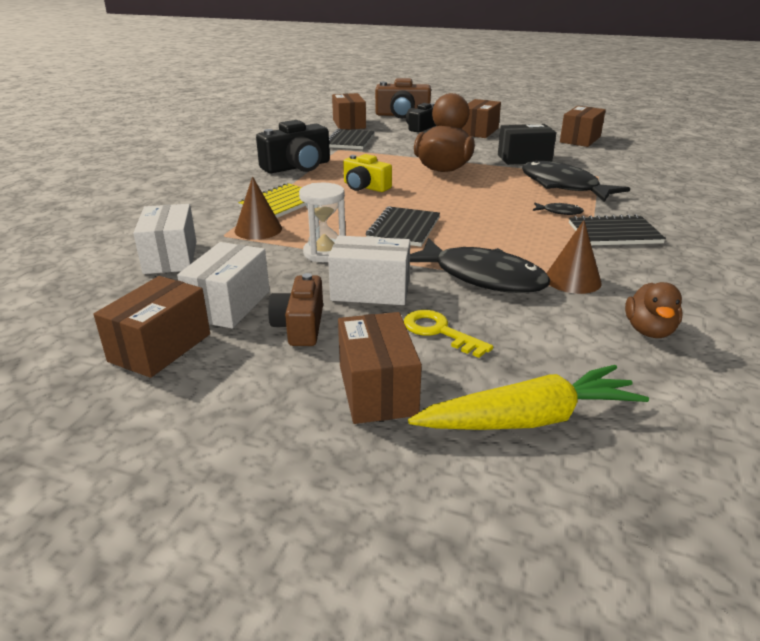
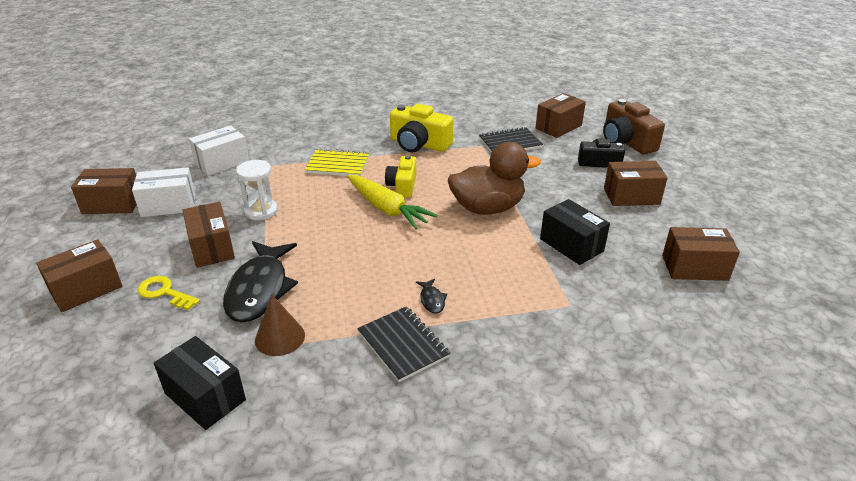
camera: 60 degrees right, 5 degrees up
brown cone [235,176,282,240] -> none
black camera [256,120,330,173] -> yellow camera [390,104,453,152]
brown camera [268,273,323,346] -> none
white box [328,236,410,305] -> brown box [183,202,235,268]
black notebook [366,207,440,247] -> none
yellow key [404,310,493,358] -> yellow key turned 75 degrees counterclockwise [138,276,200,310]
yellow carrot [408,365,649,430] -> yellow carrot moved to [347,175,438,229]
black fish [522,161,630,202] -> none
brown duck [625,282,683,338] -> black box [154,336,246,430]

